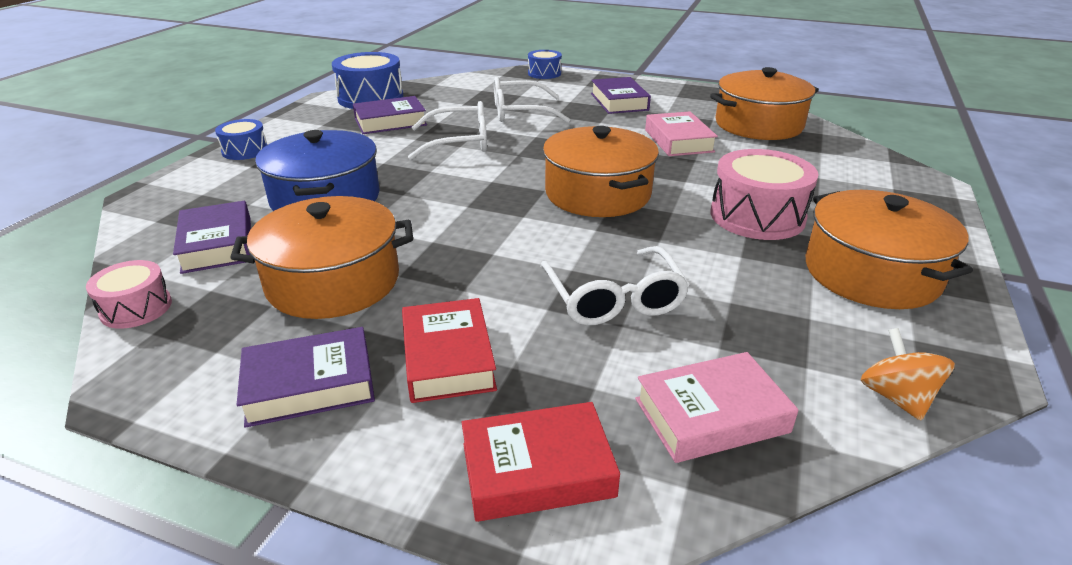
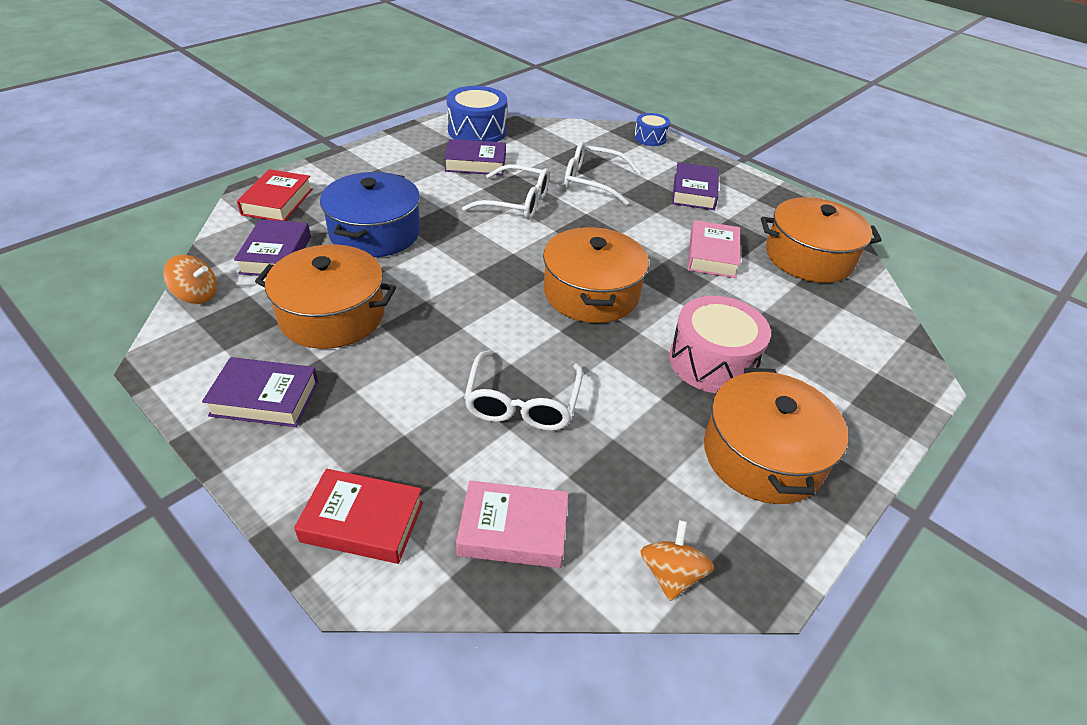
camera: 20 degrees right, 10 degrees up
pink drum [86,260,172,329] -> orange spinning top [163,255,217,304]
blue drum [215,119,267,160] -> none
red book [402,298,497,403] -> red book moved to [237,169,313,221]

